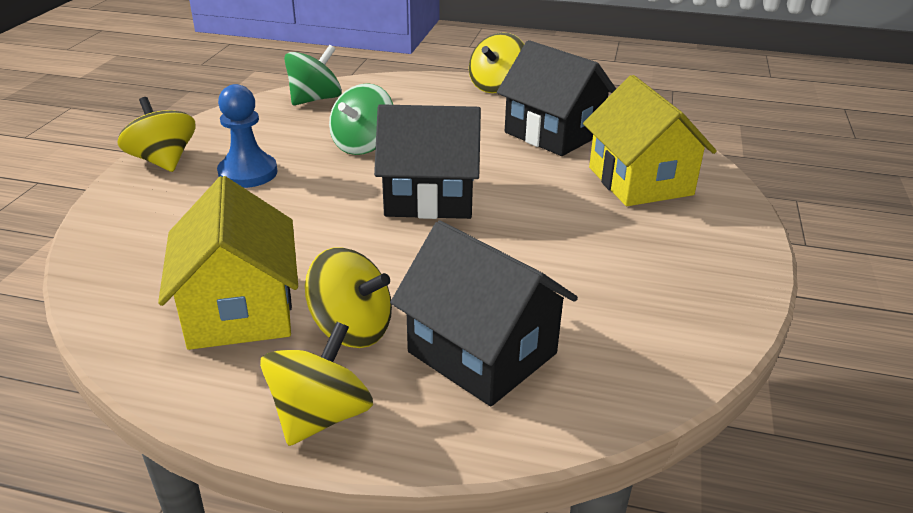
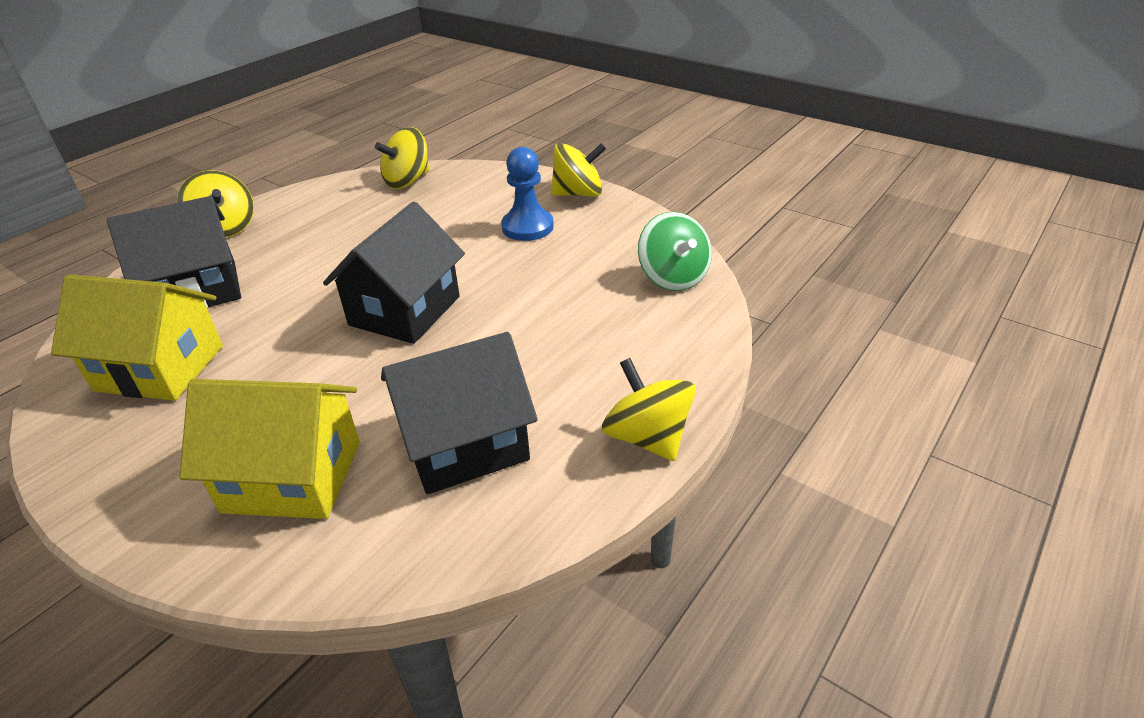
camera: 115 degrees right, 5 degrees up
yellow house [158,176,298,350] -> yellow house moved to [51,274,223,401]
yellow spinning top [305,247,392,348] -> yellow spinning top moved to [375,127,430,189]
green spinning top [329,83,393,155] -> none

